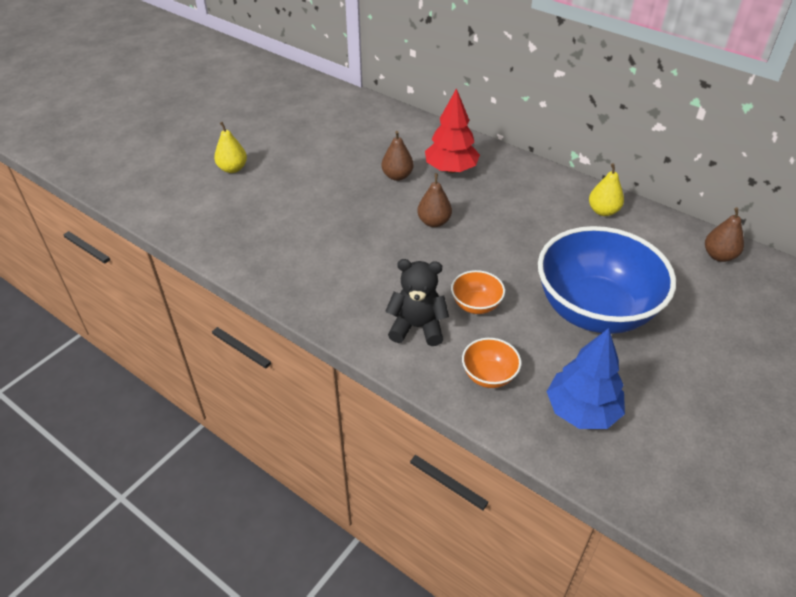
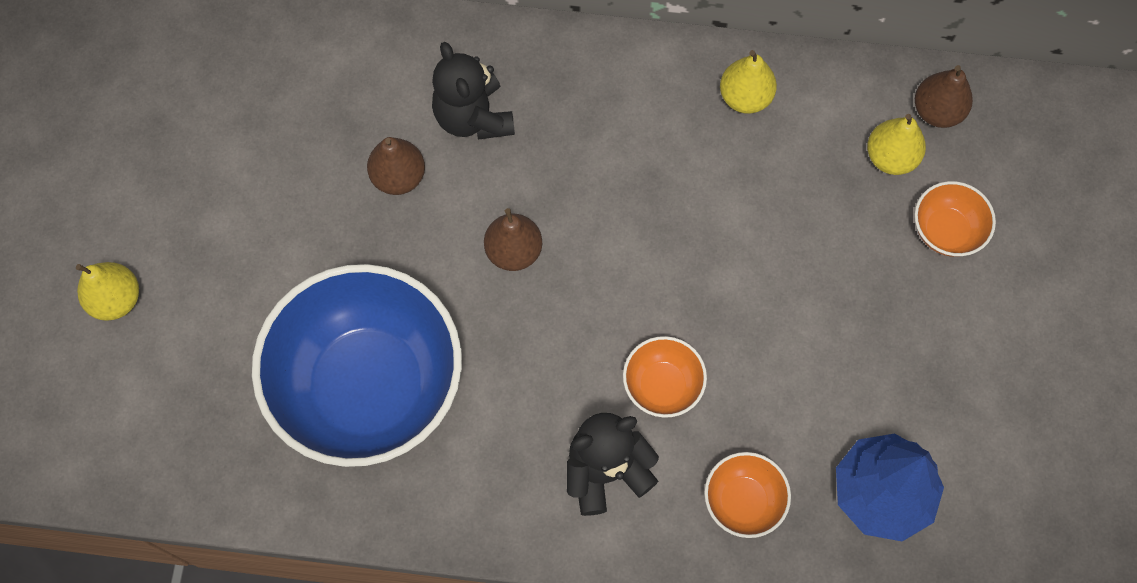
camera: 30 degrees left, 25 degrees up
red tree [425,88,480,173] -> black teddy bear [432,42,515,140]
blue bowl [538,226,676,334] -> blue bowl moved to [252,264,462,467]
none -> yellow pear [867,114,926,175]
none -> orange bowl [915,181,996,257]

